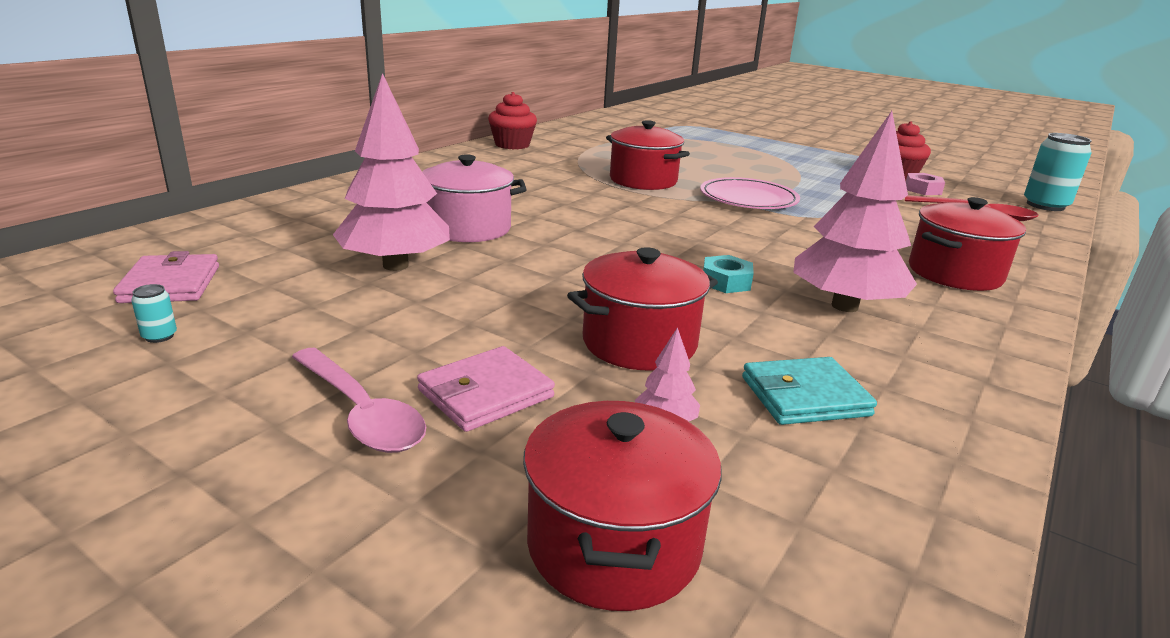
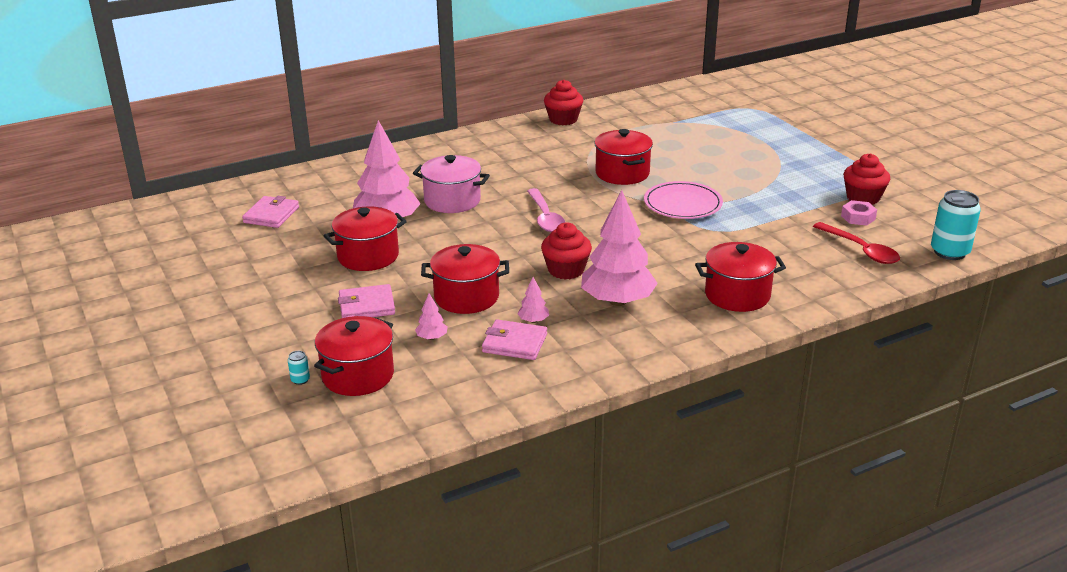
camera: 30 degrees right, 5 degrees up
turquoise can [131,284,177,343] -> turquoise can moved to [288,351,310,385]
pink spoon [292,348,426,453] -> pink spoon moved to [527,188,565,232]
turquoise nut [703,255,754,293] -> red cupcake [541,222,592,280]
turquoise wallet [742,357,877,425] -> pink wallet [482,319,547,360]
none -> red pot [324,206,407,271]
none -> pink tree [517,277,549,323]

